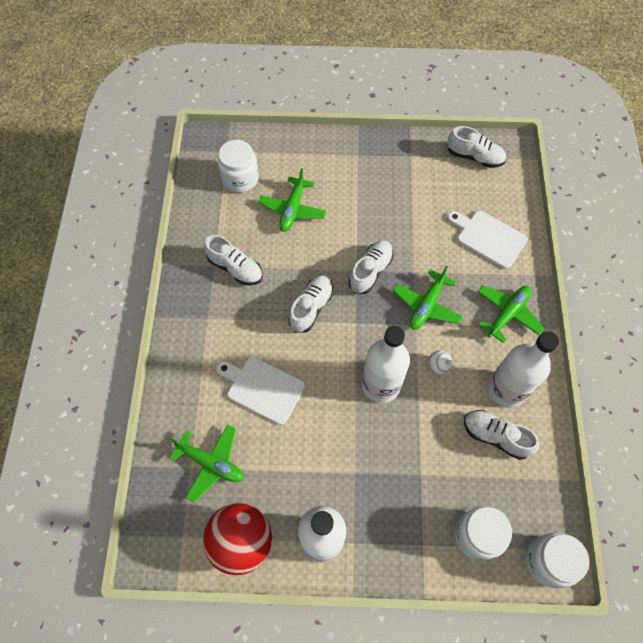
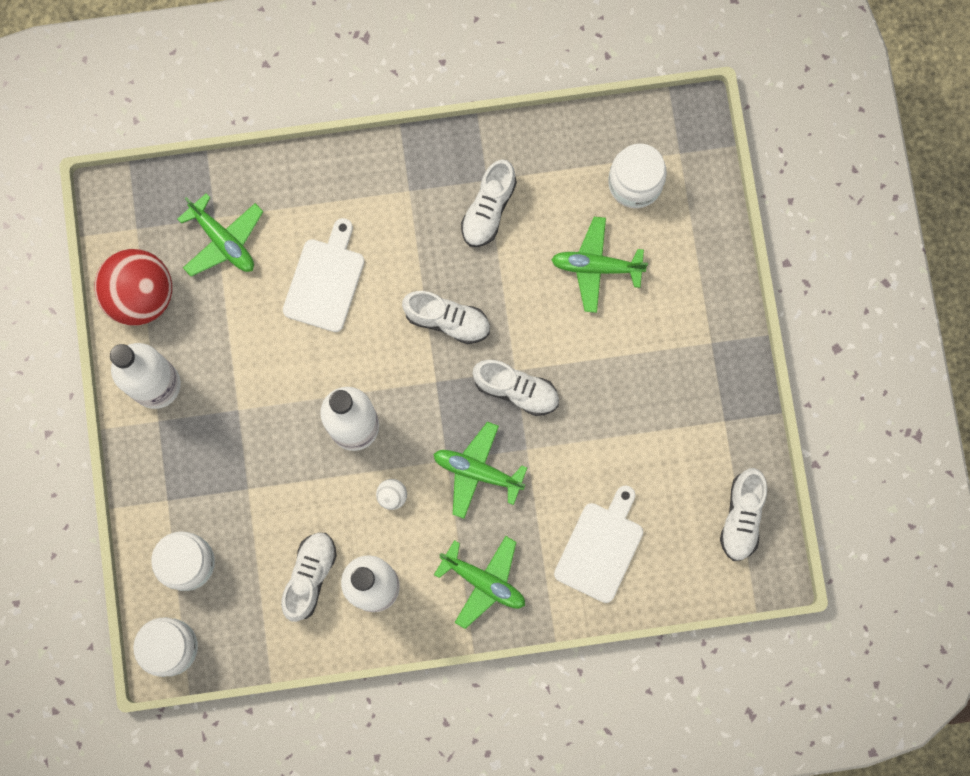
camera: 80 degrees right, 15 degrees up
green plane [169,425,244,503] -> green plane turned 60 degrees counterclockwise [177,193,263,277]

